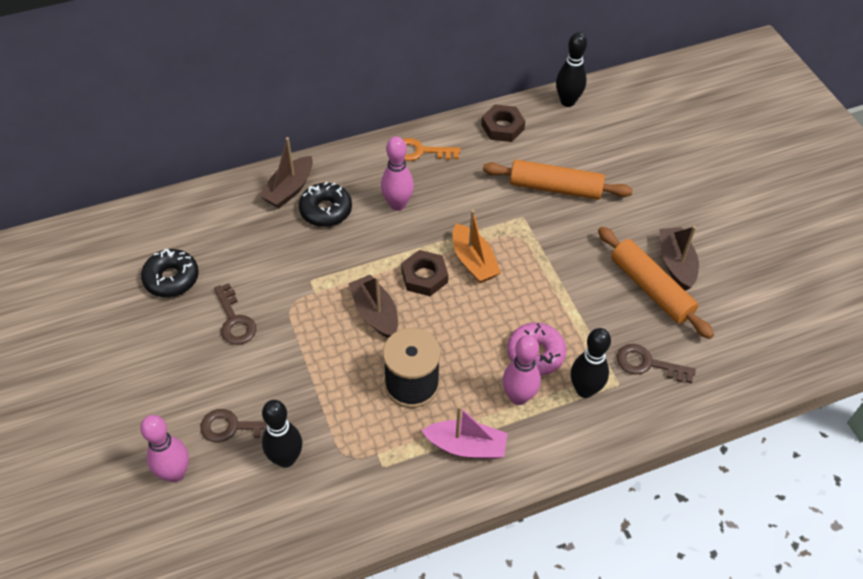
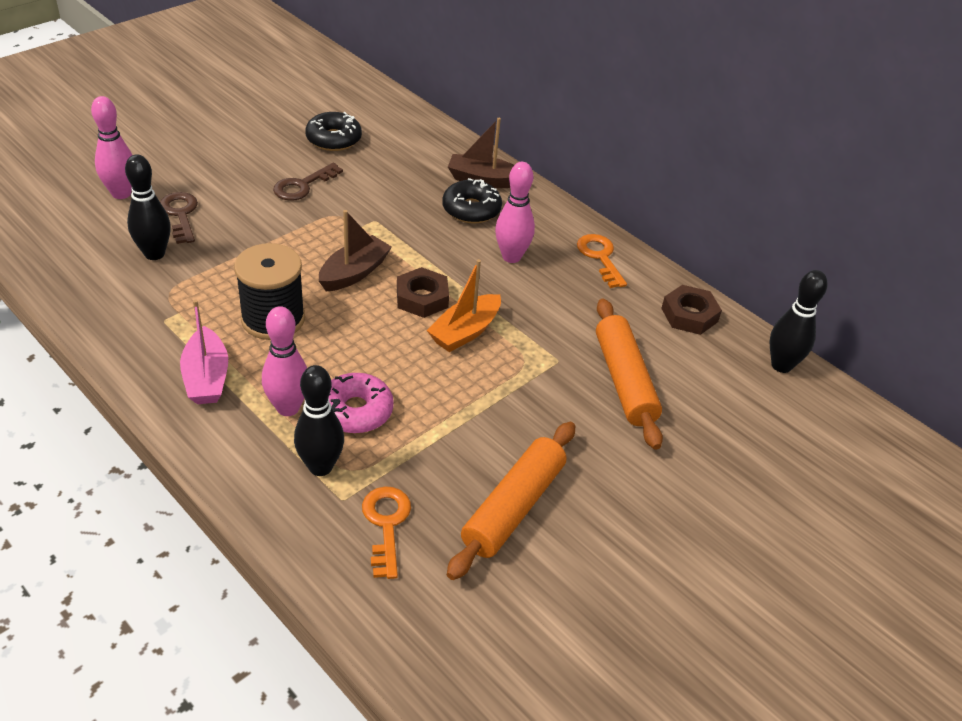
camera: 65 degrees right, 10 degrees down
brown key [617,344,696,383] -> orange key [362,486,411,579]
brown boat [659,226,699,291] -> none

